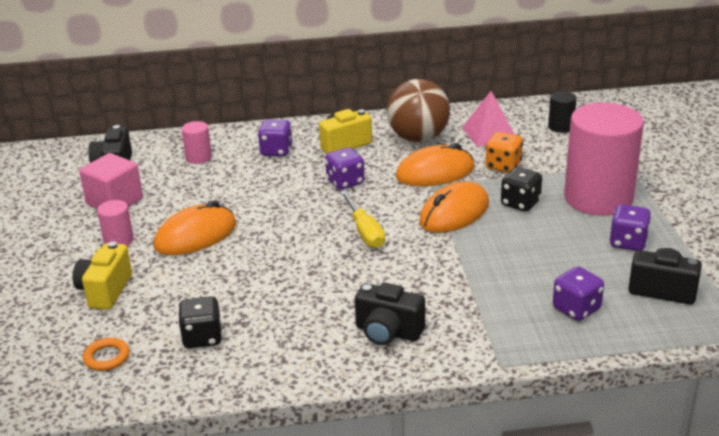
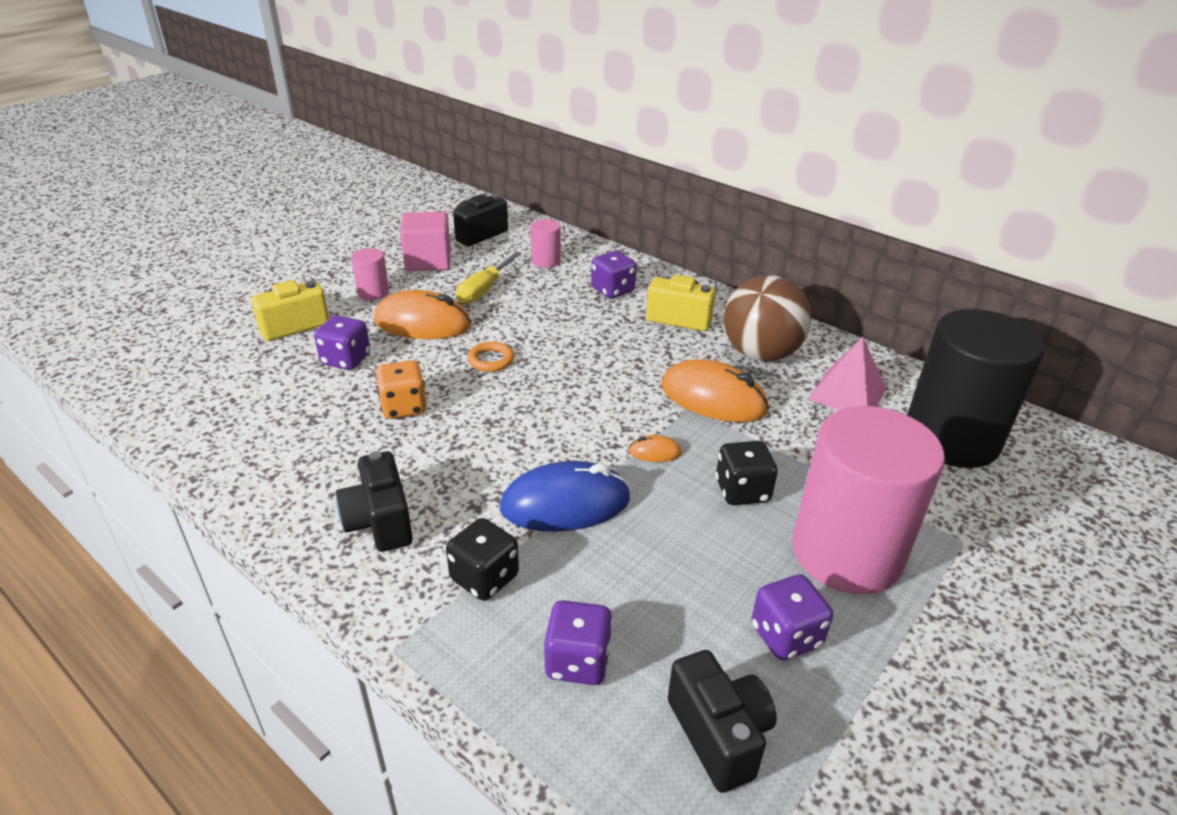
camera: 45 degrees right, 5 degrees up
orange ring [83,338,130,371] -> orange ring moved to [467,342,514,372]
black dice [178,296,222,348] -> black dice moved to [446,518,519,601]
purple dice [325,147,364,190] -> purple dice moved to [314,315,370,370]
yellow screwdriver [340,191,385,248] -> yellow screwdriver moved to [456,251,522,304]
orange mouse [419,181,489,233] -> orange mouse [628,435,682,462], size x0.44
orange dice [486,132,523,173] -> orange dice moved to [375,360,427,419]
black cylinder [548,91,577,133] -> black cylinder [907,309,1045,468], size x2.37
none -> blue mouse [500,461,631,532]

